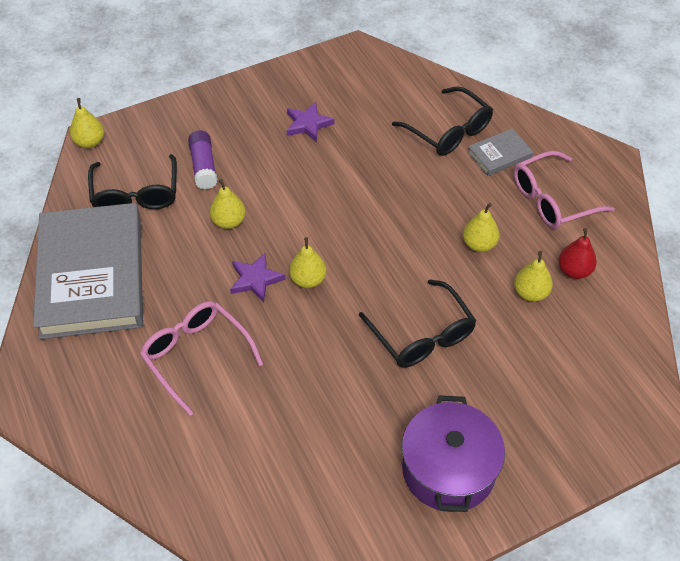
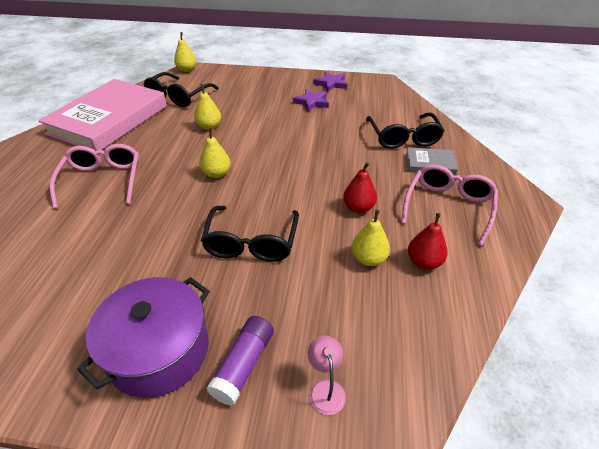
camera: 35 degrees right, 10 degrees down
grey book [33,203,143,340] -> pink book [38,79,167,151]
purple glue stick [188,130,217,189] -> purple glue stick moved to [206,316,274,406]
purple star [230,252,285,303] -> purple star moved to [313,72,347,92]
yellow pear [463,203,500,252] -> red pear [343,162,377,213]
pink glasses [514,151,615,229] -> pink glasses turned 105 degrees clockwise [401,164,498,246]
none -> pink lamp [308,336,346,415]

